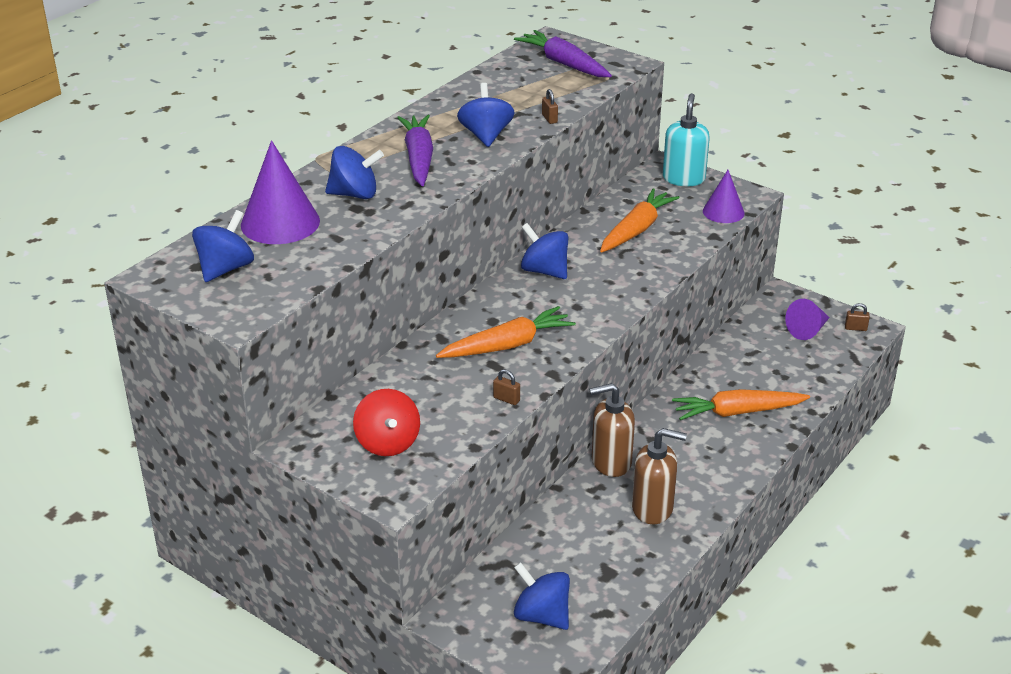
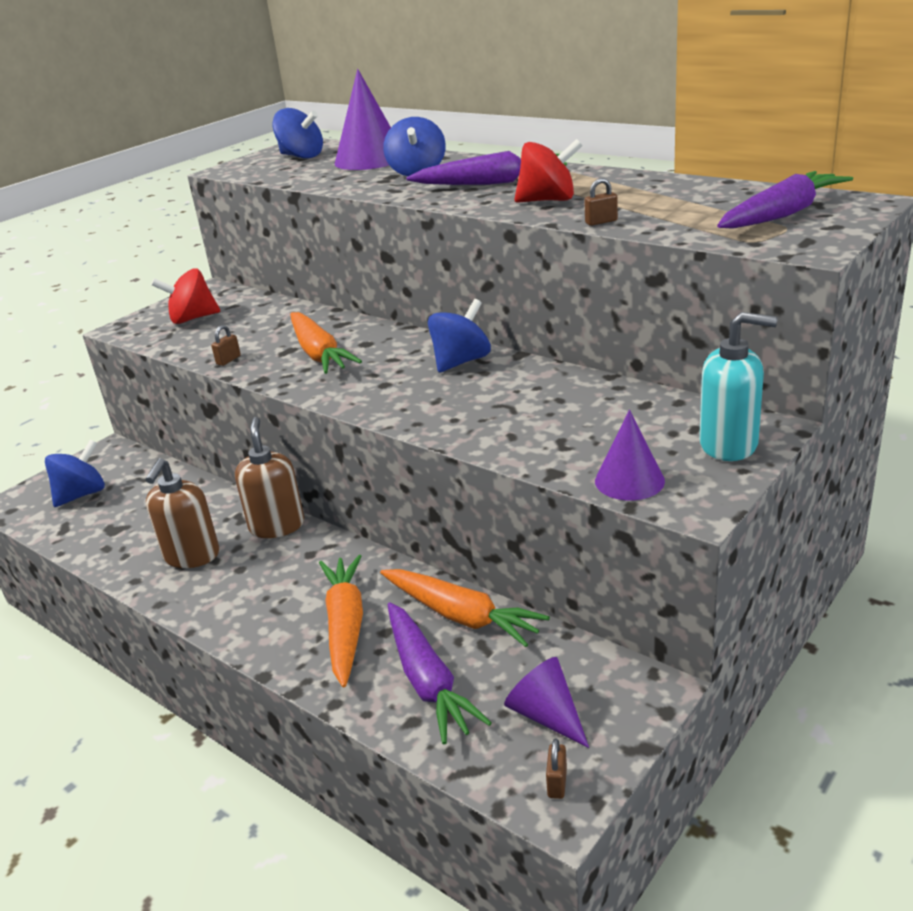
camera: 95 degrees right, 5 degrees down
blue spinning top [457,83,515,147] -> red spinning top [515,139,583,203]
orange carrot [600,188,680,253] -> orange carrot moved to [380,569,550,647]
none -> purple carrot [388,602,491,745]

